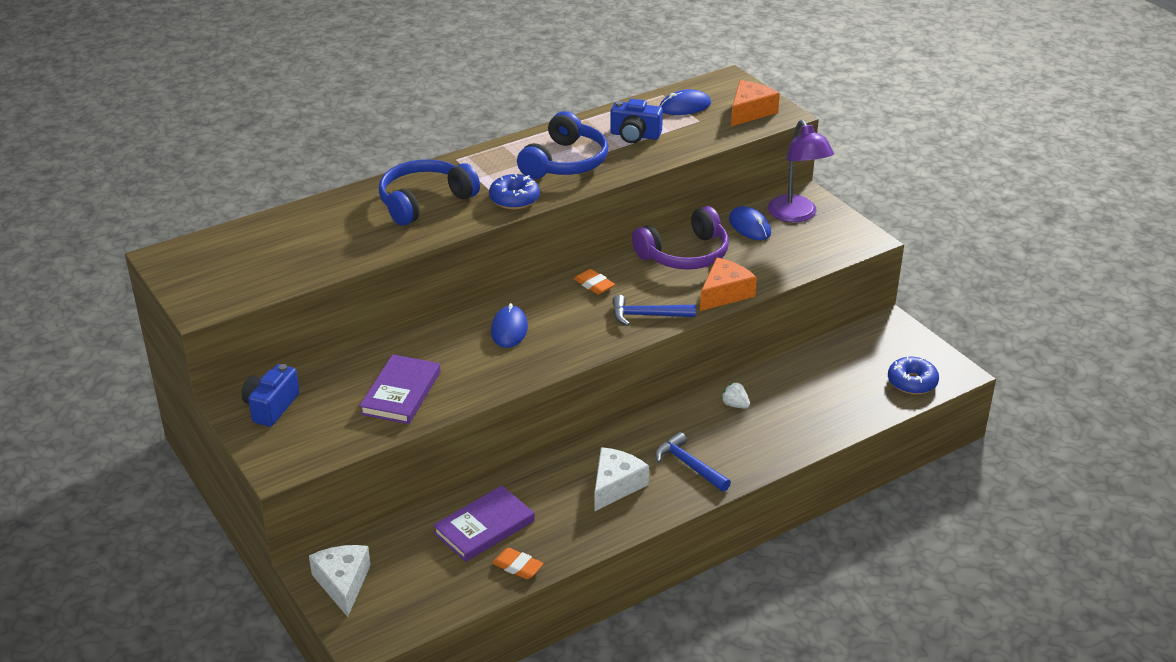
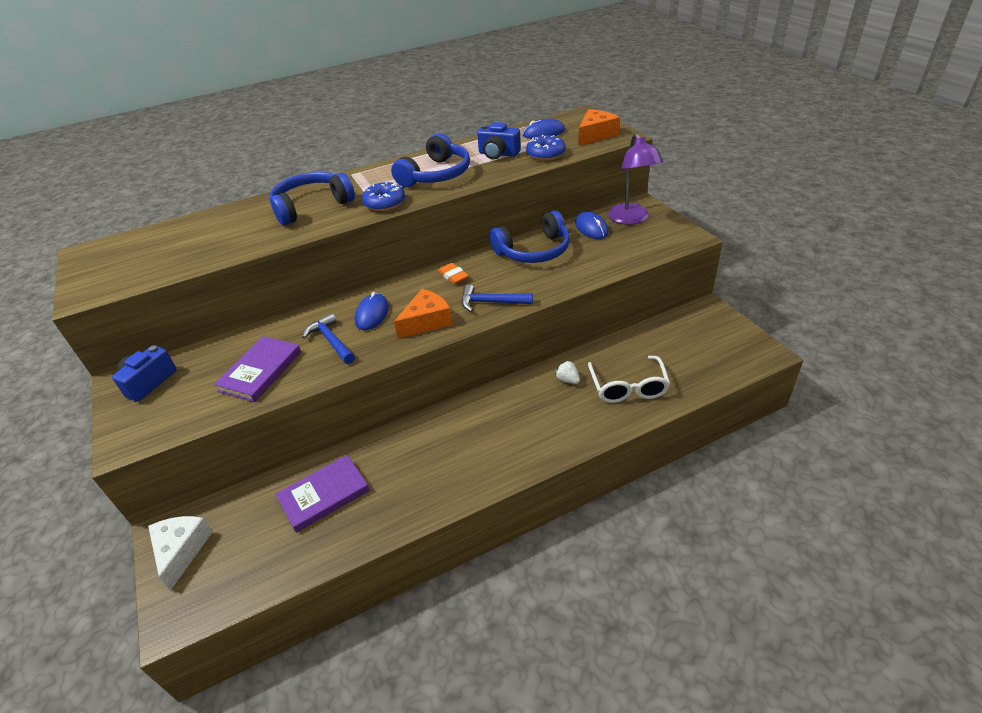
camera: 10 degrees right, 5 degrees up
orange eraser [492,548,544,579] -> none
white cheese [594,447,649,512] -> none
purple headphones [632,206,729,270] -> blue headphones [490,211,570,263]
blue hammer [655,432,731,492] -> blue hammer moved to [302,313,355,364]
orange cheese [700,258,757,311] -> orange cheese moved to [394,289,453,339]
blue donut [888,357,939,394] -> blue donut moved to [526,135,566,161]
none -> white glasses [588,356,670,403]

